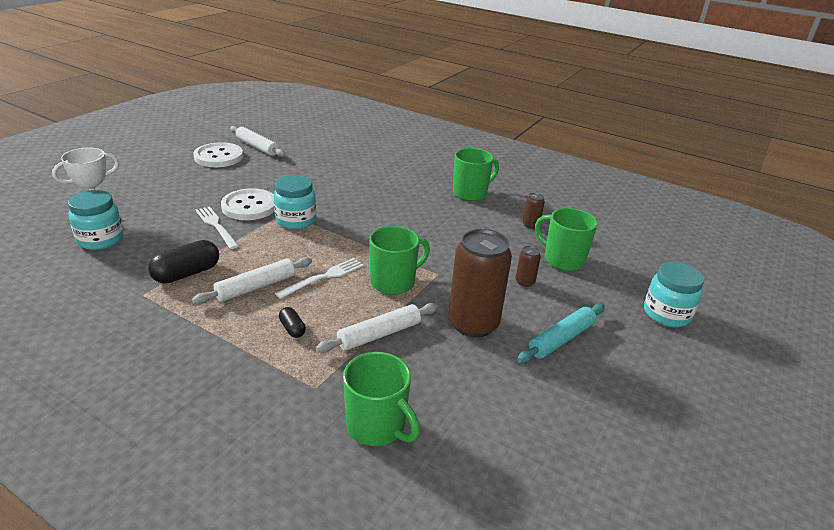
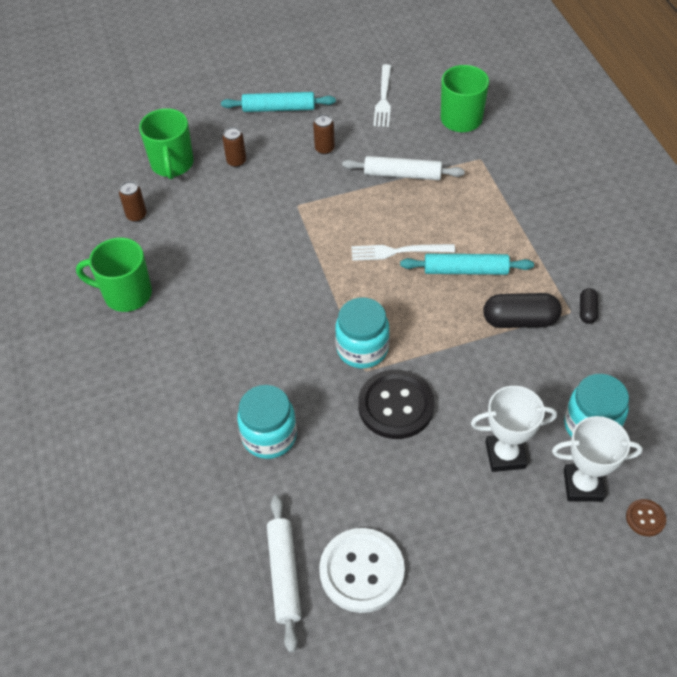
camera: 135 degrees left, 20 degrees up
white rolling pin [192,257,312,304] -> turquoise rolling pin [400,254,534,275]
white fork [196,206,239,249] -> white fork moved to [373,64,391,127]
white button [221,188,274,220] -> black button [358,370,435,439]
black capsule [279,307,306,338] -> black capsule moved to [580,288,598,324]
green mug [369,226,430,295] -> none
brown can [448,229,512,338] -> brown can [313,114,335,155], size x0.43
turquoise jar [644,262,704,327] -> turquoise jar moved to [237,385,297,459]
none -> white trophy [471,386,557,472]
none -> brown button [626,499,666,537]

